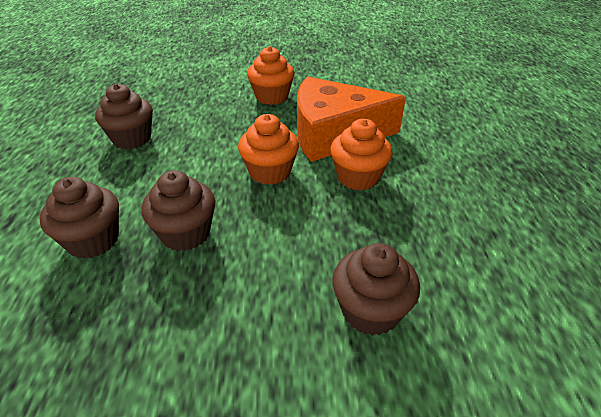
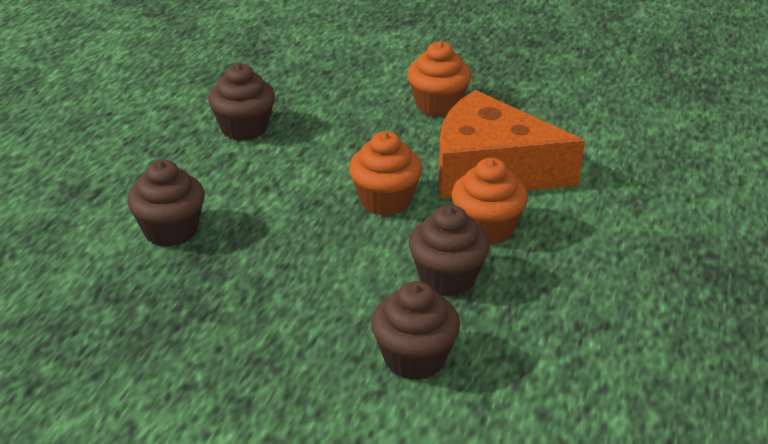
camera: 20 degrees right, 5 degrees down
brown cupcake [141,170,215,251] -> brown cupcake moved to [409,205,490,296]

